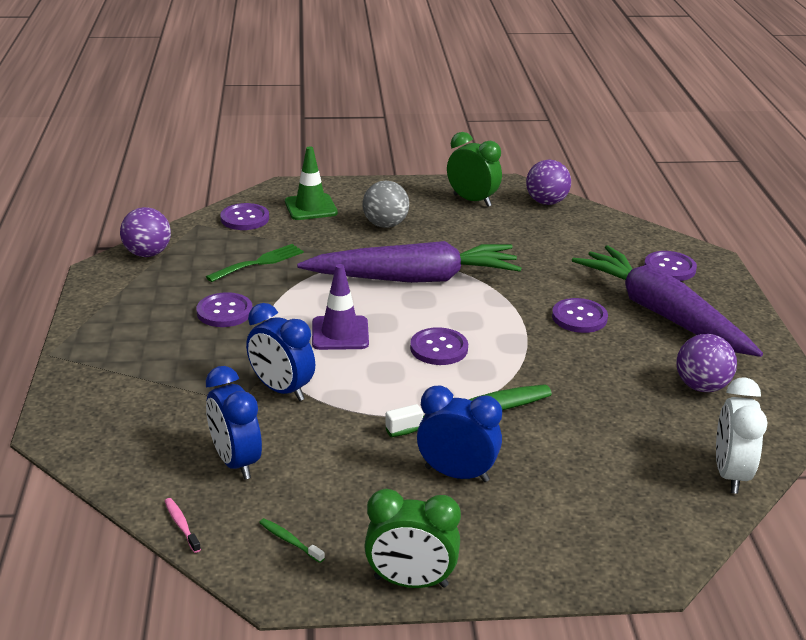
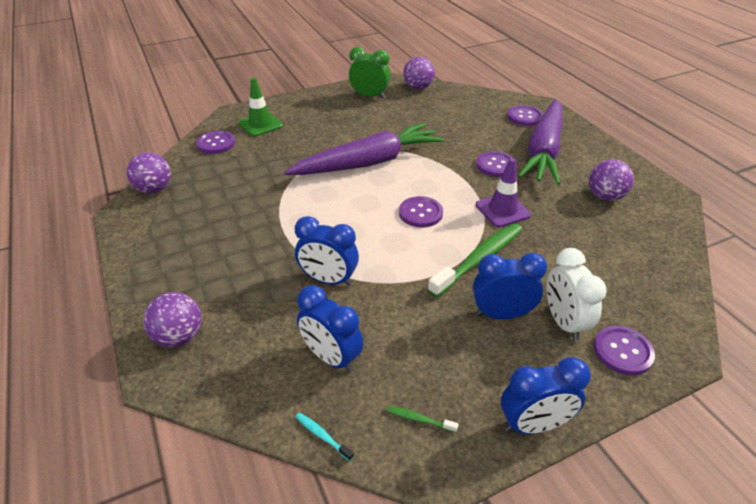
camera: 20 degrees left, 10 degrees up
pink toothbrush [165,498,201,553] -> turquoise toothbrush [295,412,354,461]
purple button [197,292,253,327] -> purple button moved to [594,326,655,375]
green fork [206,244,304,282] -> none
purple traffic cone [312,264,369,350] -> purple traffic cone moved to [476,158,531,227]
grey ball [363,181,409,228] -> none
green clock [364,489,461,588] -> blue clock [501,357,591,434]
purple carrot [572,245,763,357] -> purple carrot turned 105 degrees counterclockwise [518,99,563,185]
white clock [716,377,768,494] -> white clock moved to [547,248,607,341]
none -> purple ball [143,292,202,347]

